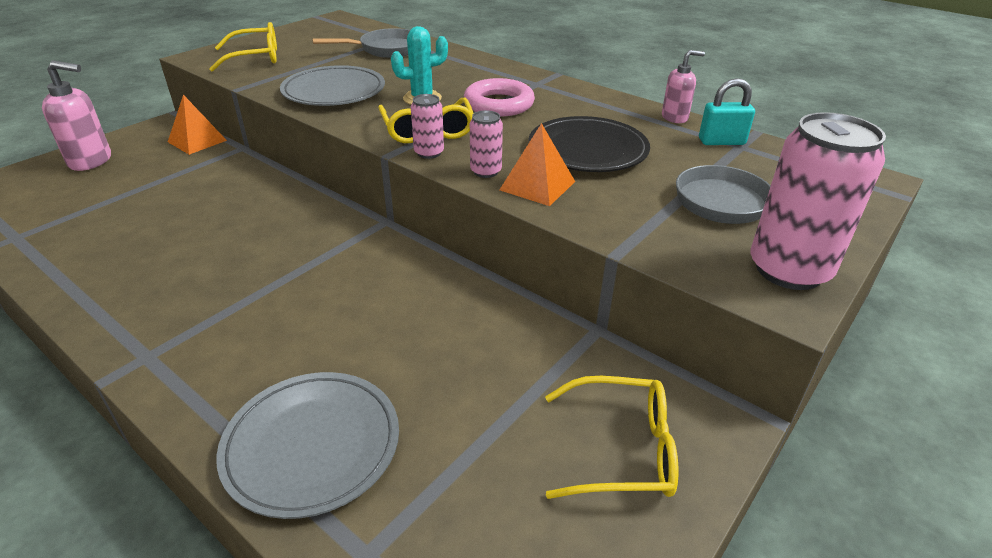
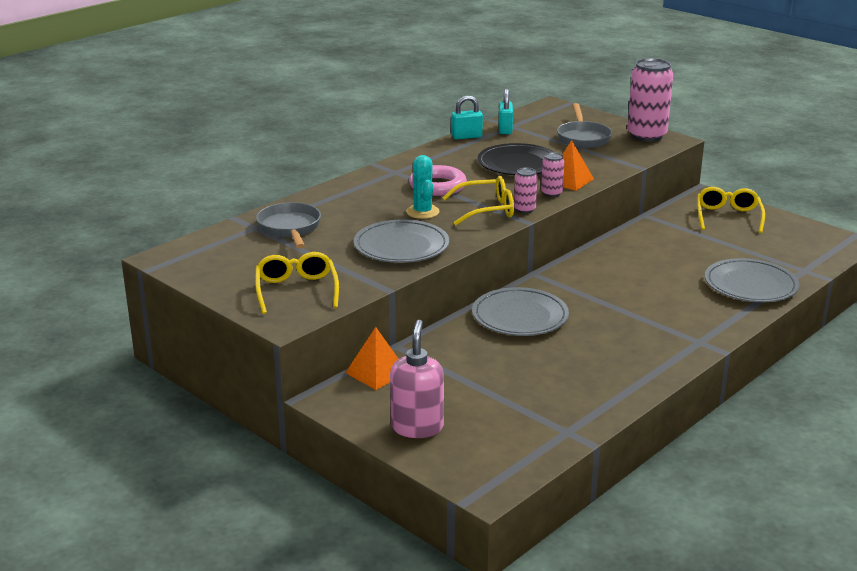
camera: 85 degrees left, 10 degrees down
pink soap dispenser [662,50,705,123] -> turquoise padlock [451,95,483,139]
none -> grey plate [472,287,569,336]

